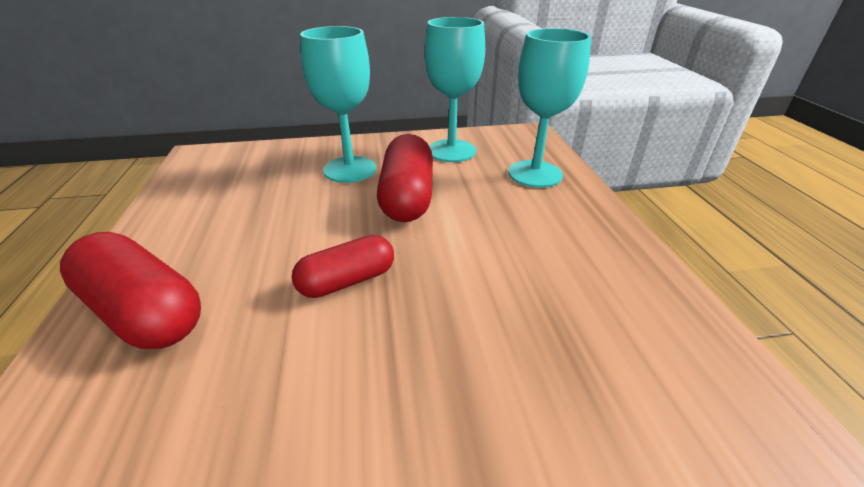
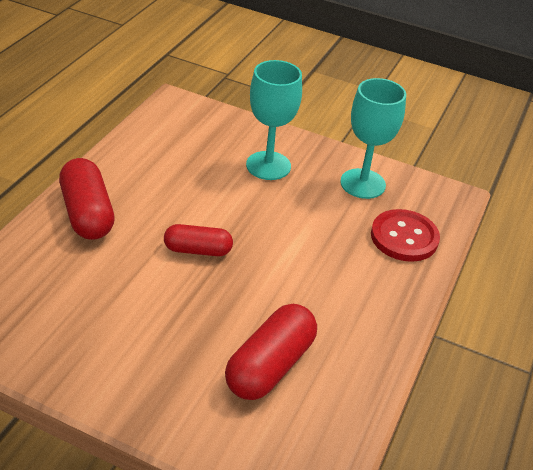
camera: 30 degrees right, 5 degrees up
red capsule [377,134,433,222] -> red capsule moved to [225,304,317,400]
turquoise goblet [508,28,591,188] -> red button [371,209,440,262]

